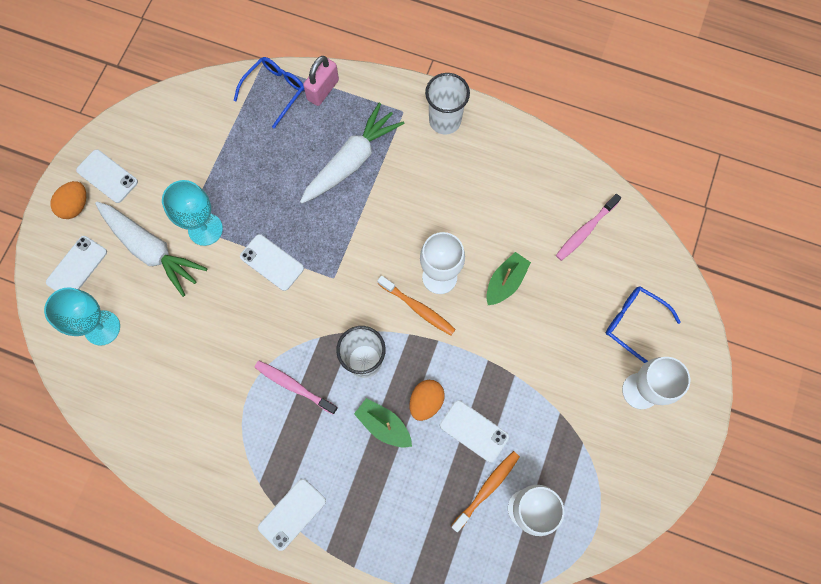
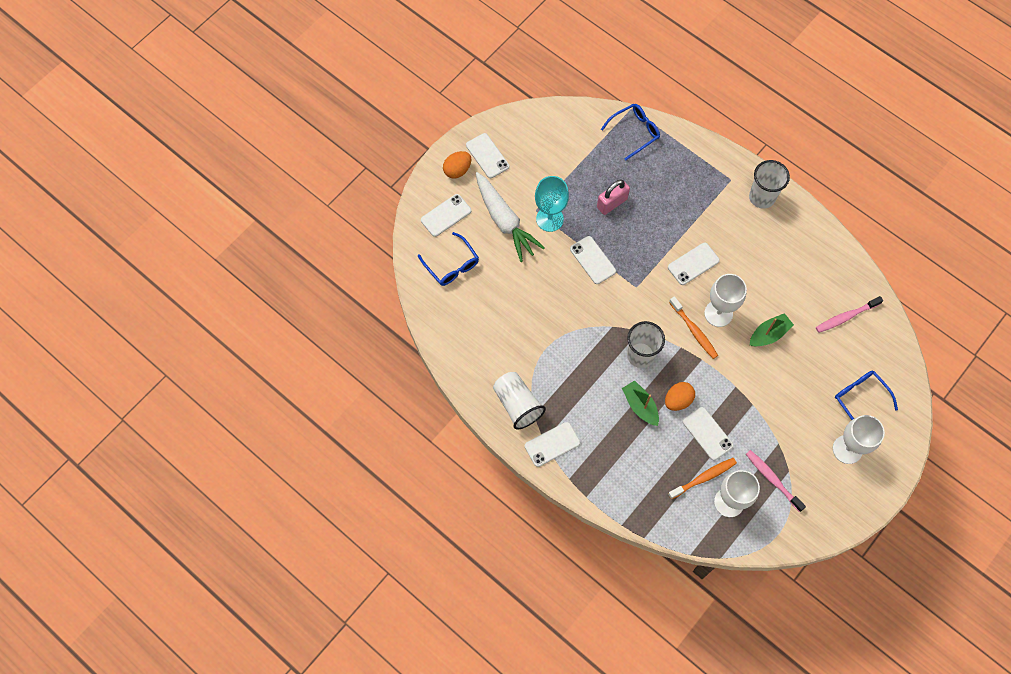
camera: 20 degrees right, 5 degrees down
turquoise goblet [44,287,120,346] -> blue glasses [418,232,479,286]
pink toothbrush [254,361,338,415] -> pink toothbrush moved to [746,450,806,512]
white carrot [300,103,404,203] -> none
pink padlock [303,56,339,106] -> pink padlock moved to [597,179,630,215]
none -> white cup [493,372,546,430]
none -> white phone [668,243,720,285]

